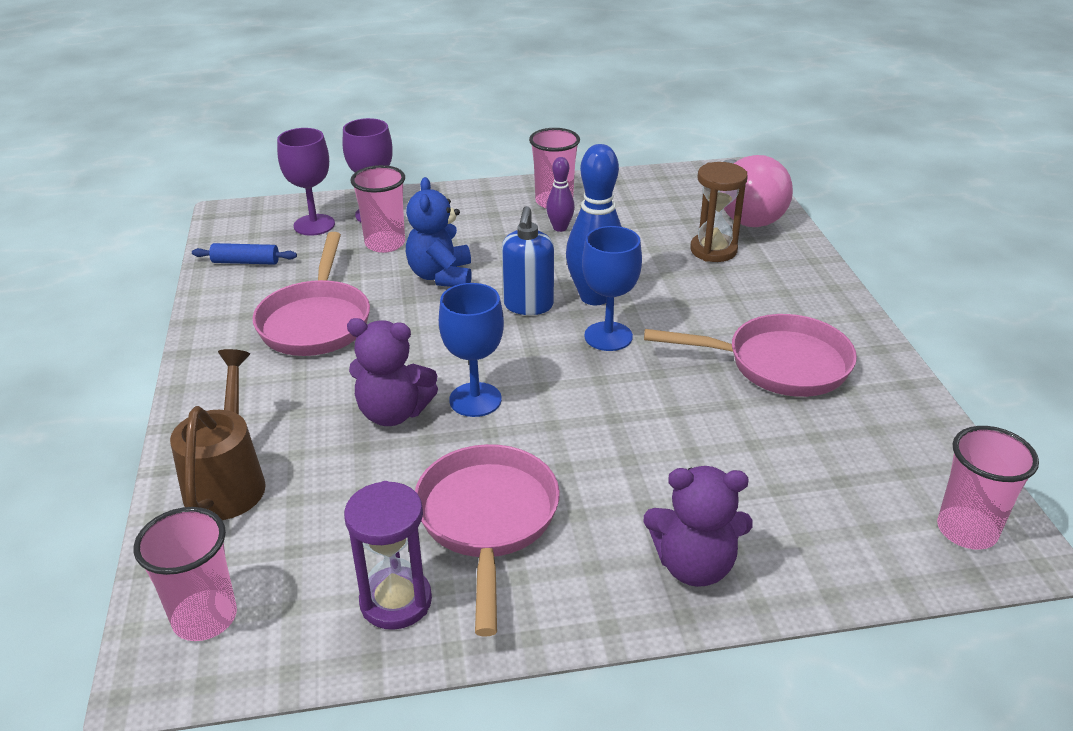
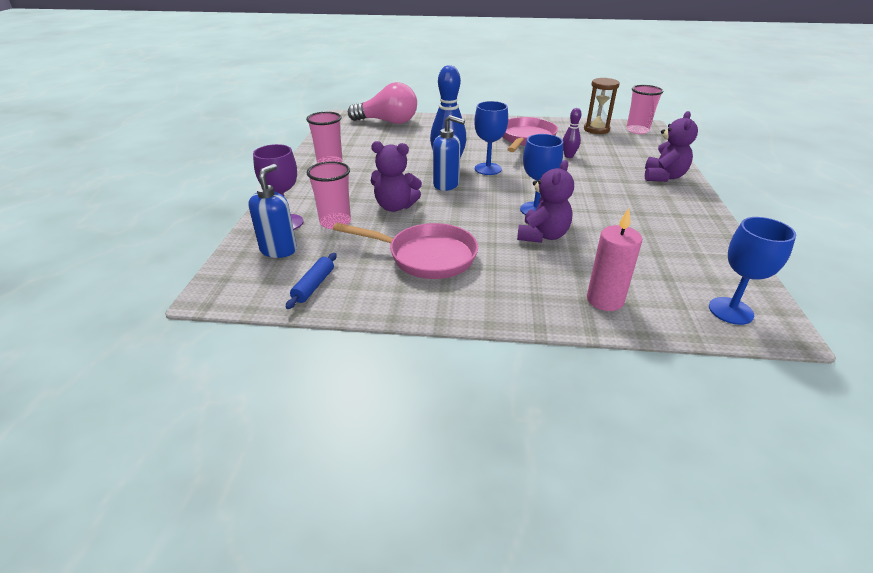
camera: 75 degrees left, 0 degrees up
pink cup [134,507,237,641] -> blue goblet [709,217,796,325]
brown watering can [170,349,266,520] -> pink candle [587,208,642,311]
purple goblet [277,128,335,236] -> blue soap dispenser [248,164,297,258]
purple hourglass [344,481,432,630] -> none
blue teddy bear [406,177,472,287] -> purple teddy bear [371,141,422,212]
pink pan [415,444,560,636] -> none
purple bowling pin [546,157,575,232] -> purple bowling pin moved to [563,108,581,158]
brown hourglass [690,162,748,262] -> brown hourglass moved to [584,78,620,134]

